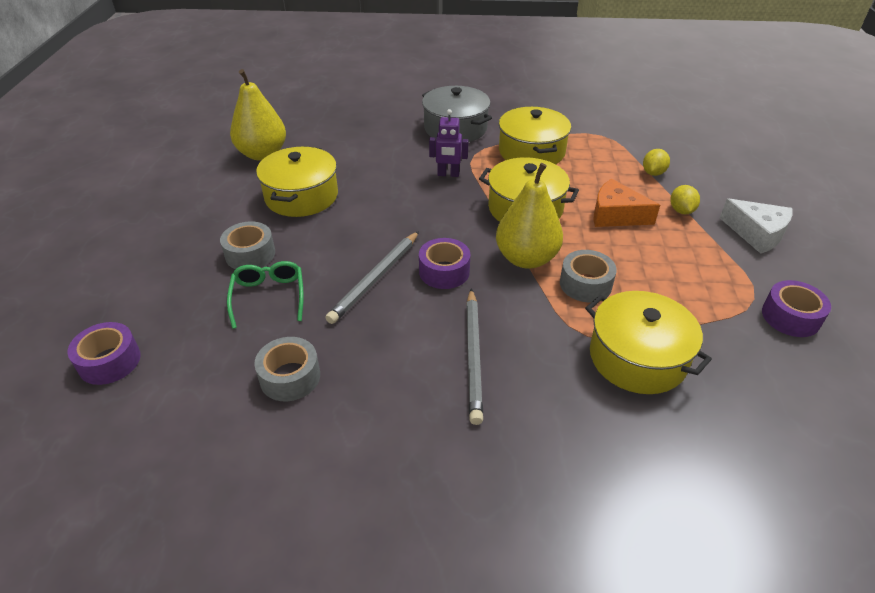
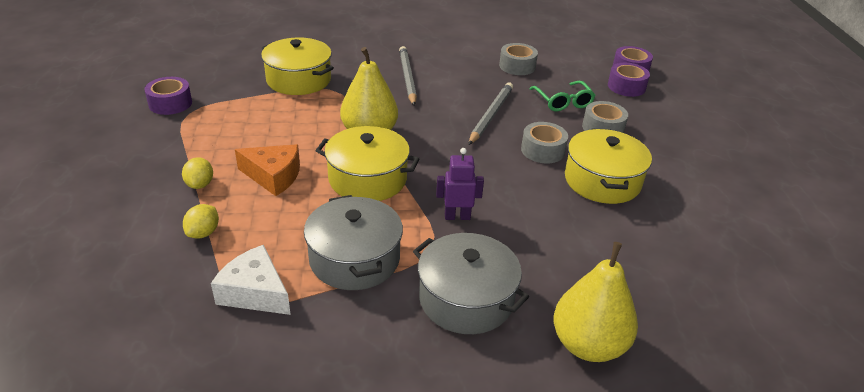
camera: 170 degrees right, 5 degrees down
yellow pear [230,69,286,161] -> yellow pear moved to [553,242,638,362]
purple tape [419,238,470,289] -> purple tape moved to [608,63,650,97]
yellow pot [499,107,571,164] -> grey pot [304,195,403,290]
grey tape [560,250,617,302] -> grey tape moved to [521,122,568,163]
white cheese [720,198,793,254] -> white cheese moved to [211,245,291,315]

